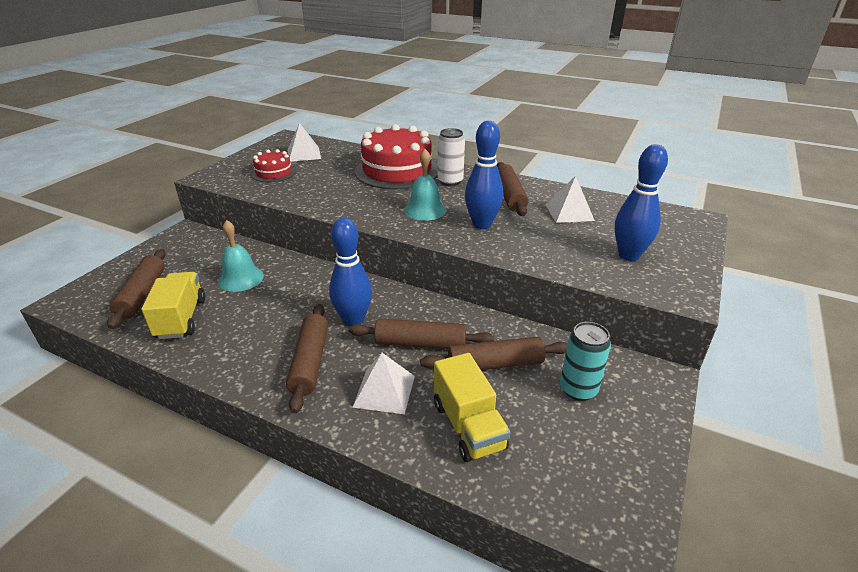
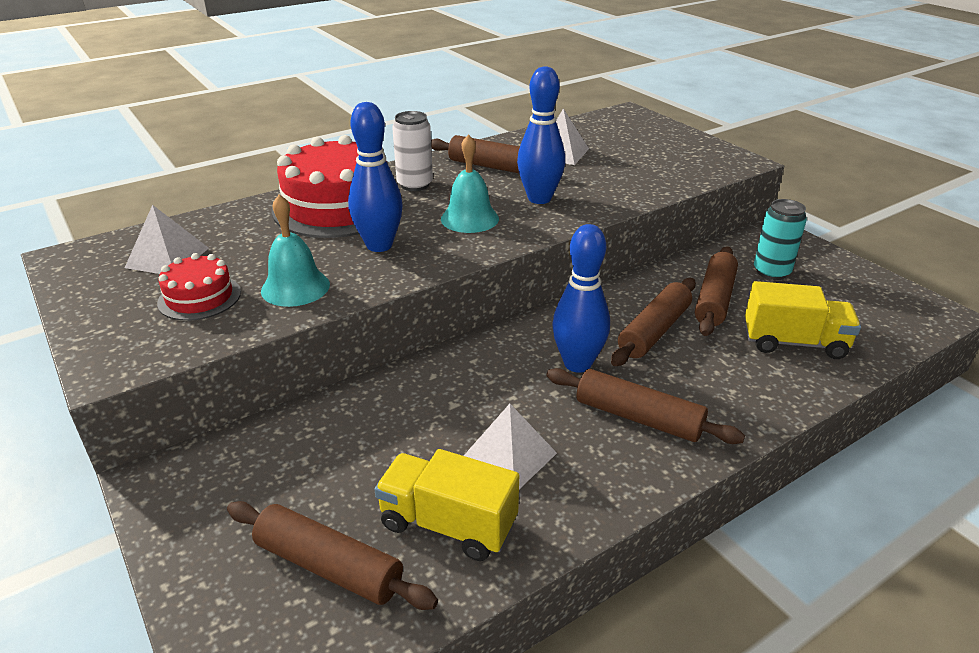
camera: 60 degrees left, 0 degrees up
turquoise bell [218,220,264,292] -> turquoise bell moved to [261,194,330,307]
white pyramid [352,353,415,414] -> white pyramid moved to [464,404,557,489]
blue bowling pin [615,144,668,261] -> blue bowling pin moved to [348,102,403,252]

